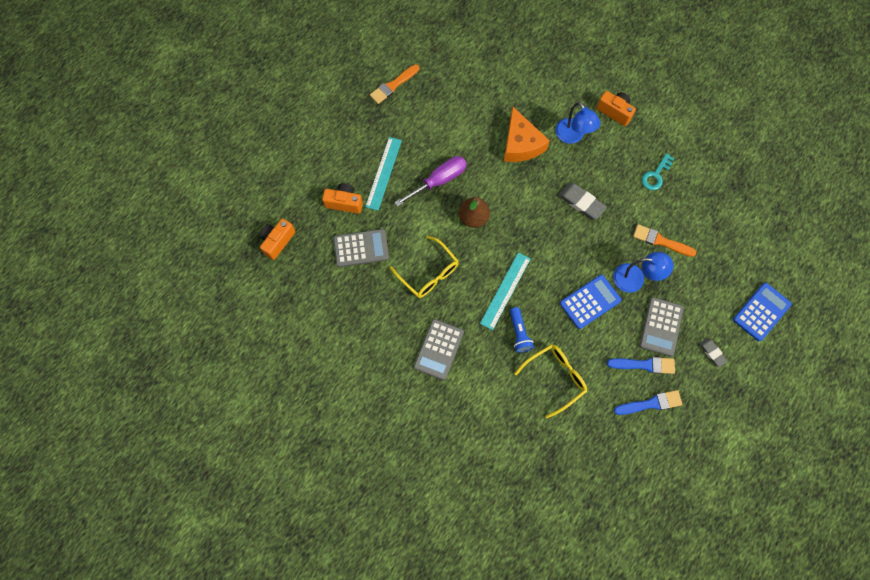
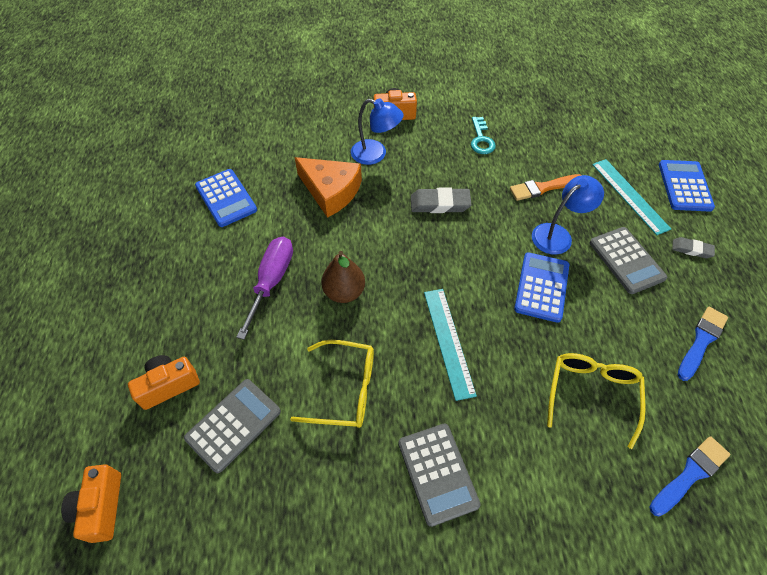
camera: 40 degrees left, 15 degrees down
turquoise ruler [365,137,402,210] -> turquoise ruler moved to [592,159,671,235]
orange brush [370,64,419,104] -> none
blue flashlight [510,307,534,353] -> none
blue brush [607,357,675,374] -> blue brush moved to [649,436,730,516]
none -> blue calculator [195,169,257,227]

